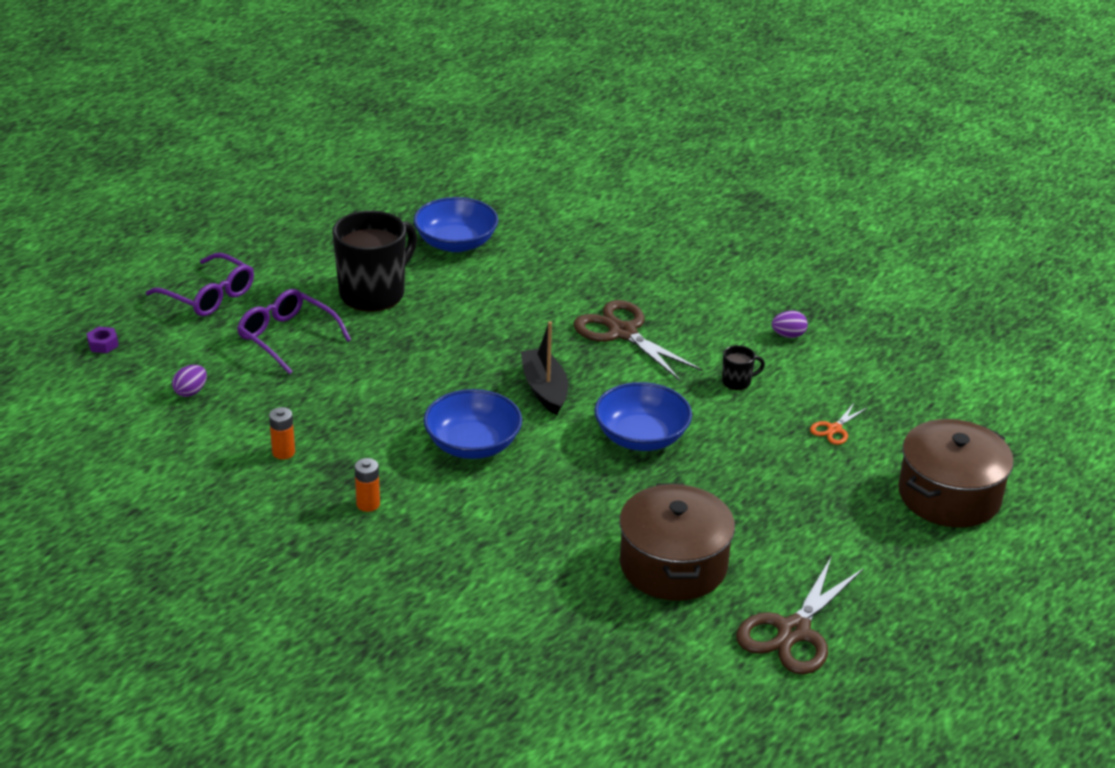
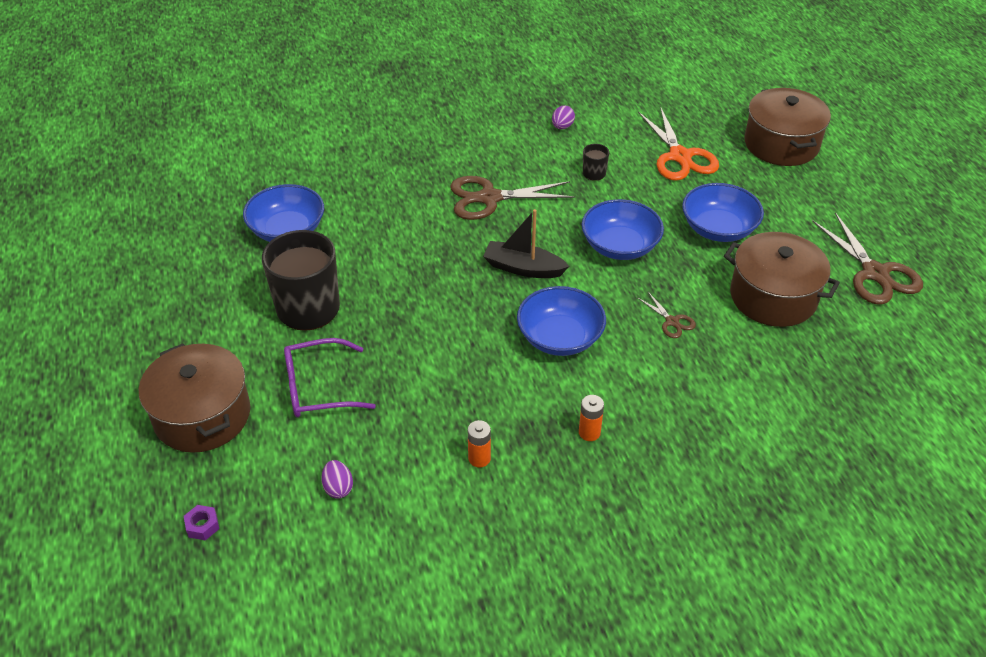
camera: 55 degrees left, 10 degrees up
purple glasses [146,253,254,316] -> brown pot [139,343,250,453]
orange scissors [810,402,868,445] -> orange scissors [638,106,719,181], size x2.07
none -> brown scissors [637,292,696,338]
none -> blue bowl [682,183,764,242]

